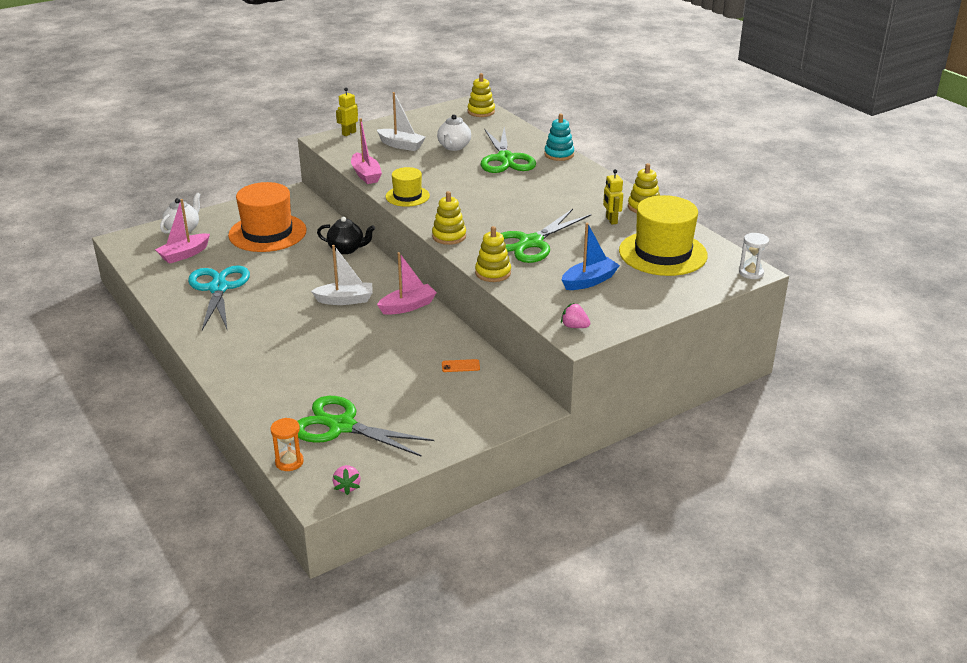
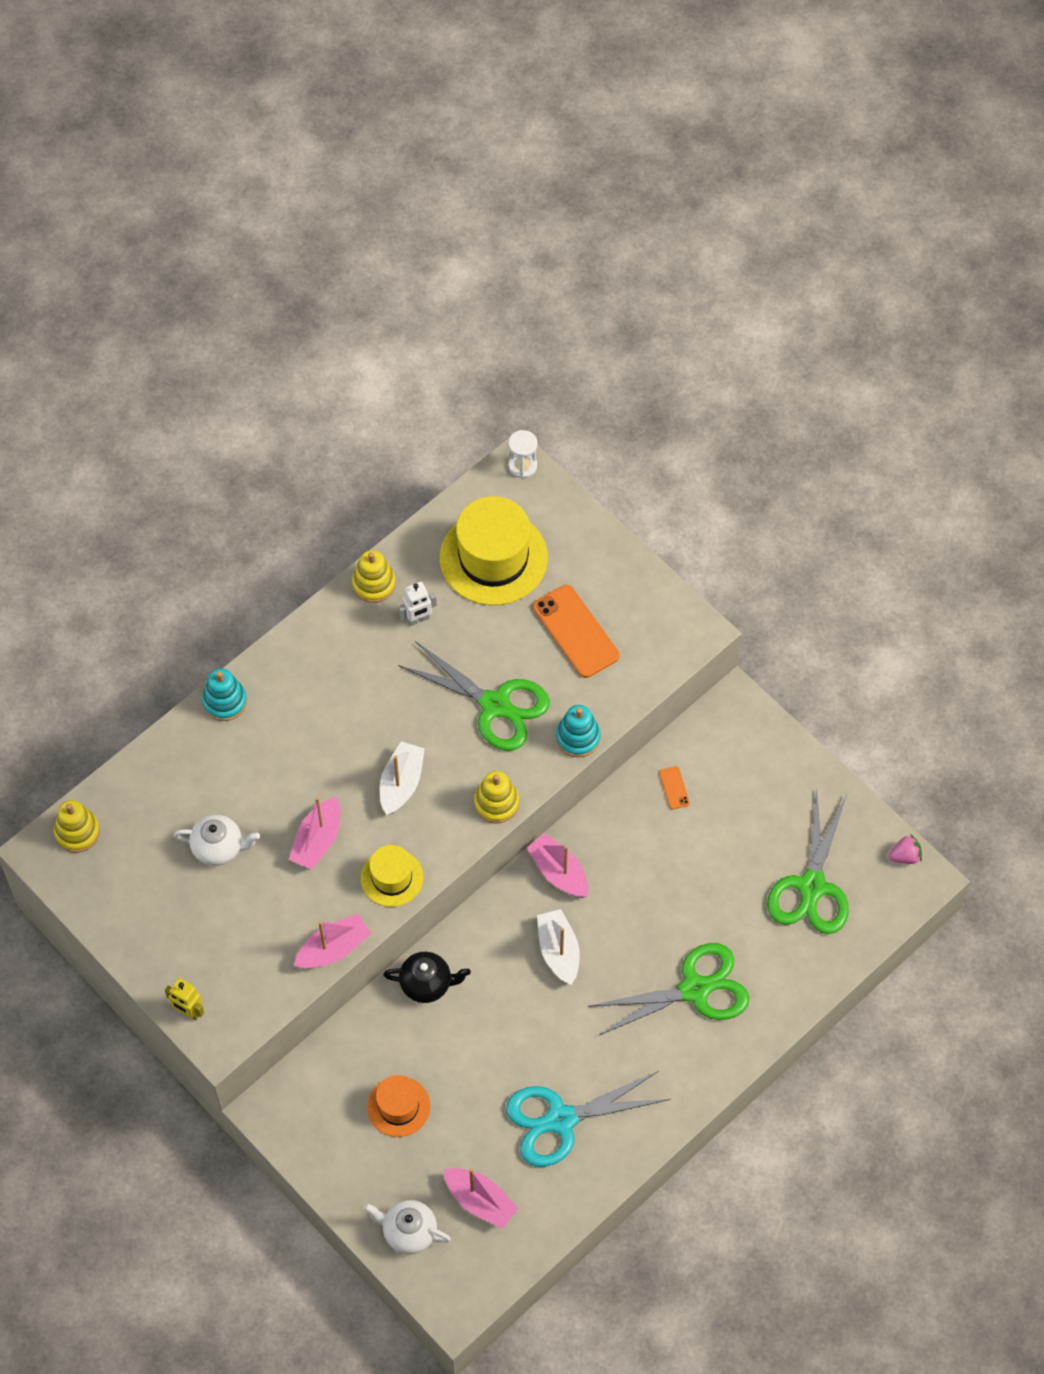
camera: 100 degrees left, 30 degrees up
orange hat [228,182,307,252] -> orange hat [367,1075,430,1137], size x0.55
orange hourglass [270,418,304,471] -> none
black teapot [317,216,375,254] -> black teapot turned 90 degrees clockwise [383,952,471,1003]
white boat [377,92,426,151] -> white boat moved to [380,742,425,815]
yellow stacking toy [475,226,511,282] -> turquoise stacking toy [556,705,601,757]
green scissors [480,127,536,173] -> green scissors moved to [588,943,749,1036]
pink strawberry [561,303,590,328] -> none
blue boat [562,223,620,290] -> orange phone [533,585,620,678]
yellow robot [603,169,623,225] -> white robot [399,582,437,626]
none -> pink boat [289,797,341,870]

